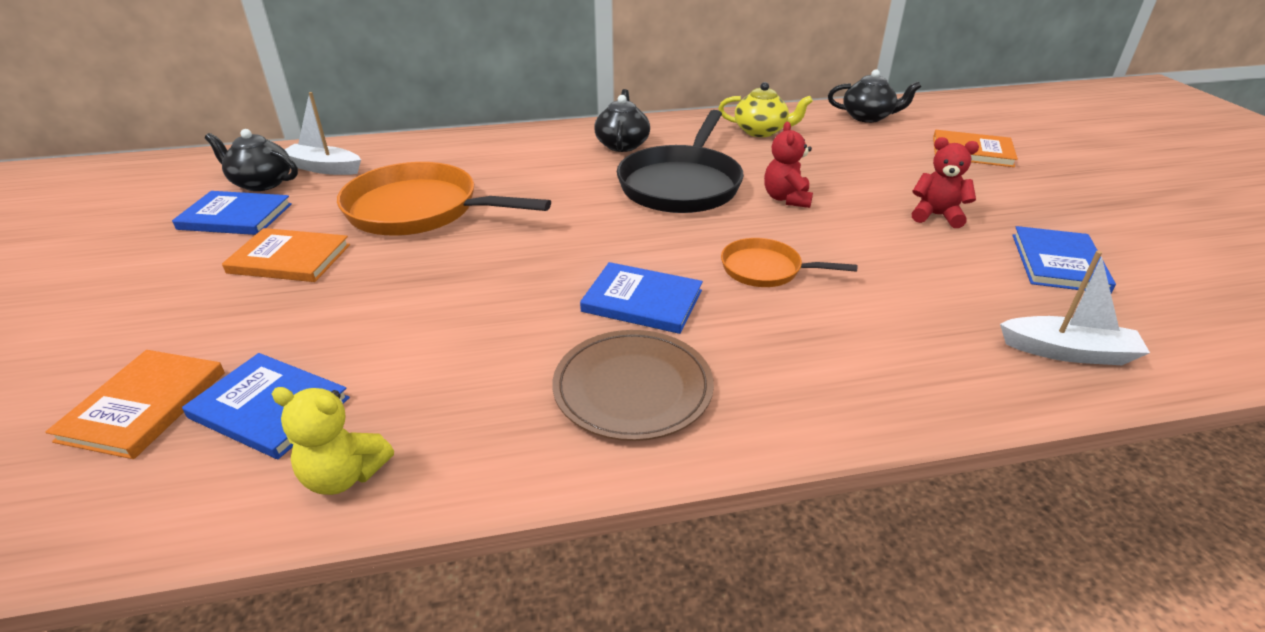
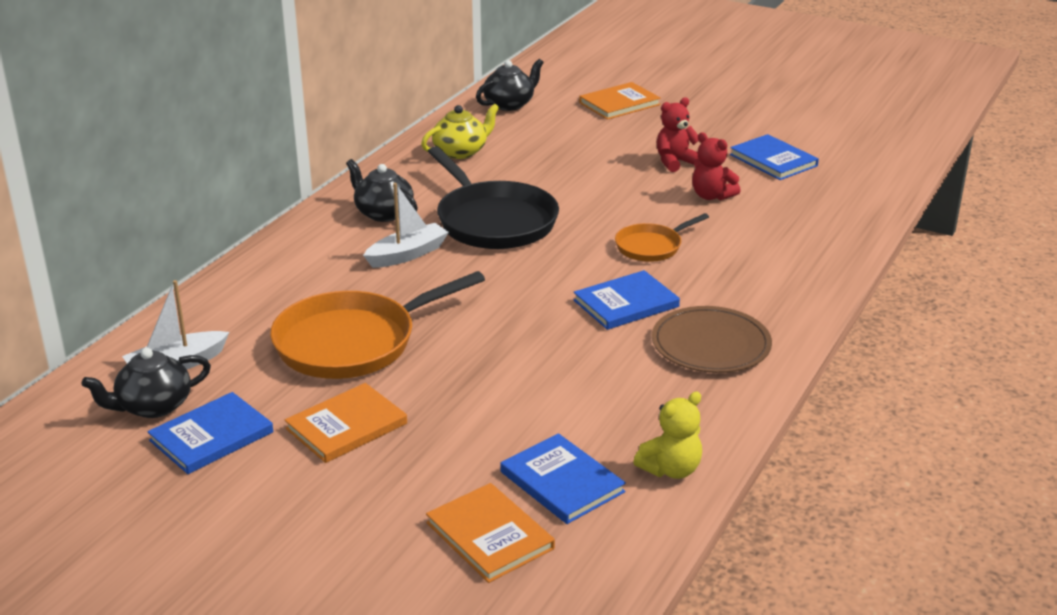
camera: 50 degrees left, 5 degrees down
blue book [182,353,350,459] -> blue book turned 75 degrees clockwise [500,433,626,524]
red teddy bear [764,122,813,208] -> red teddy bear moved to [692,132,741,201]
white boat [1000,251,1150,365] -> white boat moved to [363,183,449,268]

